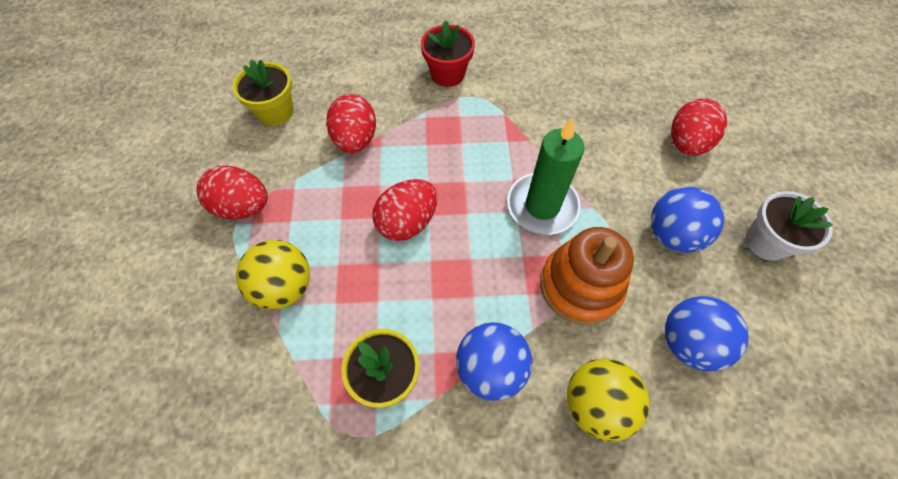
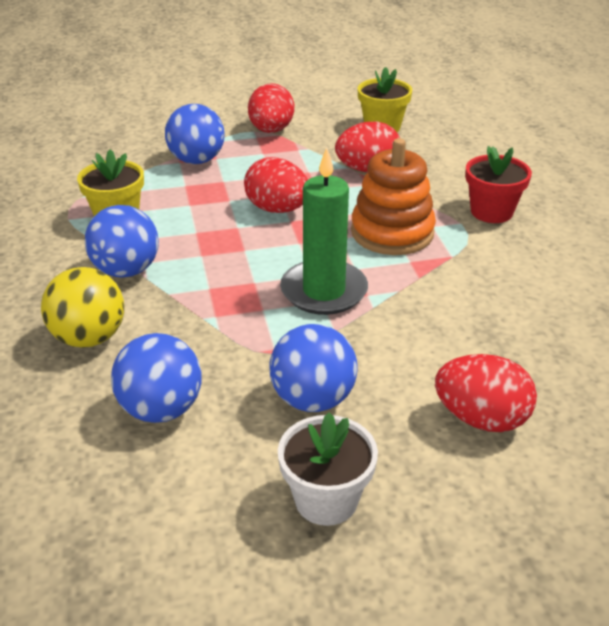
camera: 80 degrees right, 25 degrees down
yellow ball [236,240,310,310] -> blue ball [165,104,225,164]
orange stacking toy [540,227,634,325] -> orange stacking toy moved to [351,138,436,255]

